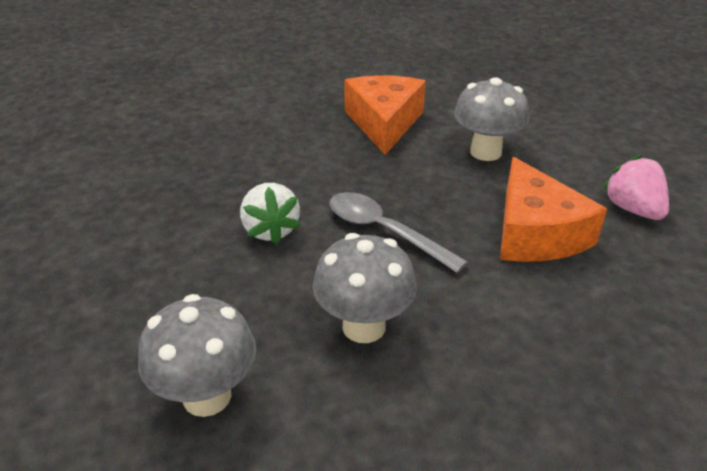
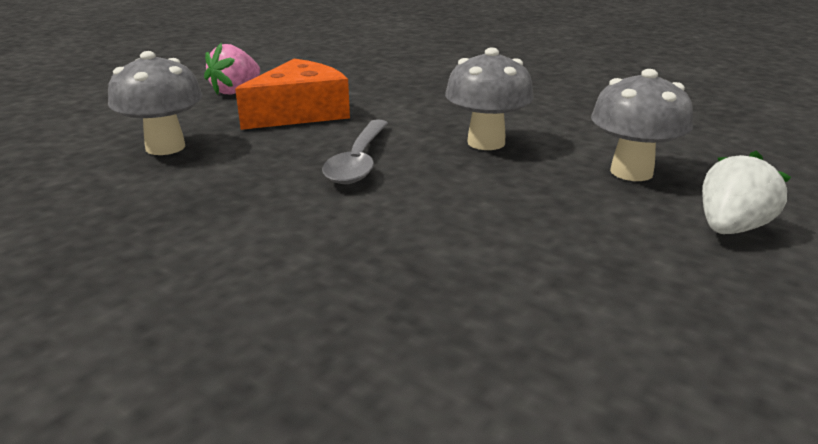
camera: 120 degrees left, 10 degrees down
white strawberry [240,183,301,245] -> white strawberry moved to [702,150,791,234]
orange cheese [344,75,426,155] -> none

